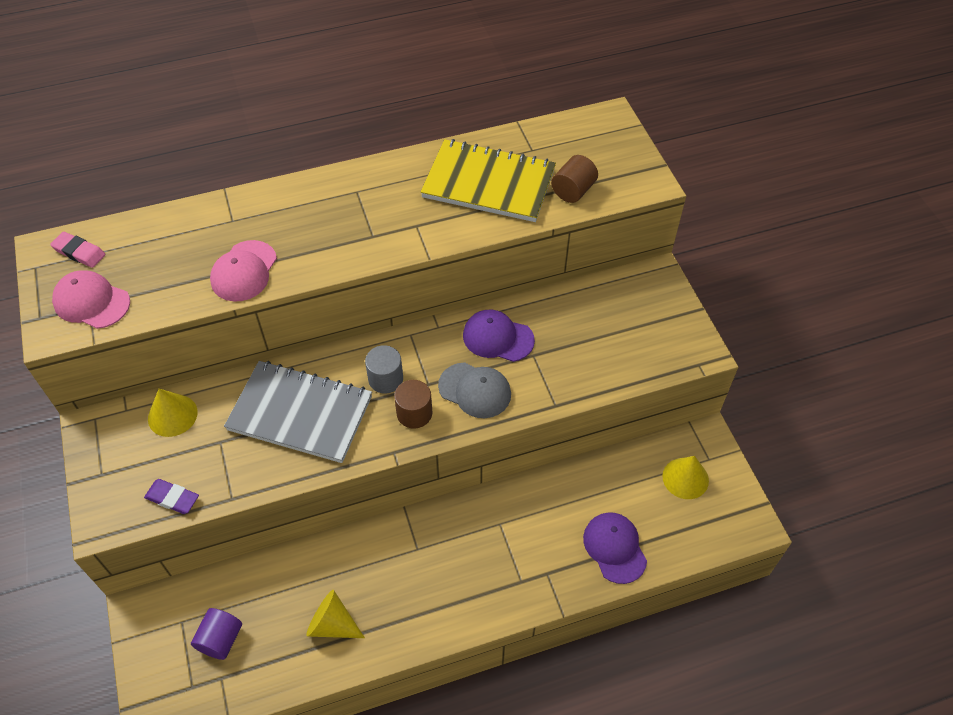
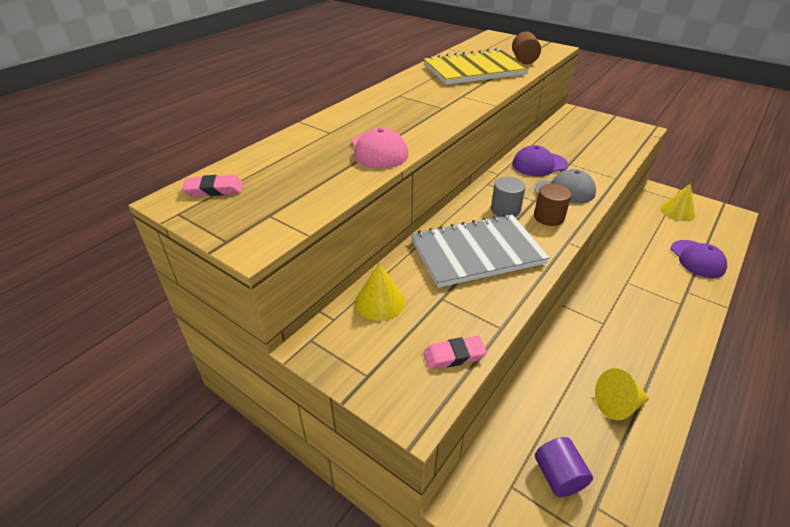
camera: 35 degrees left, 15 degrees down
pink cap [52,270,130,329] -> none
purple eraser [144,479,199,514] -> pink eraser [423,336,487,370]
purple cap [583,512,647,584] -> purple cap turned 135 degrees counterclockwise [671,240,727,278]

